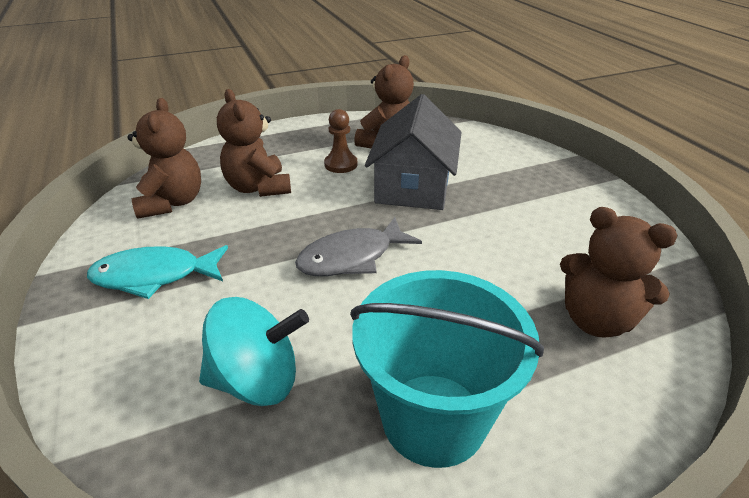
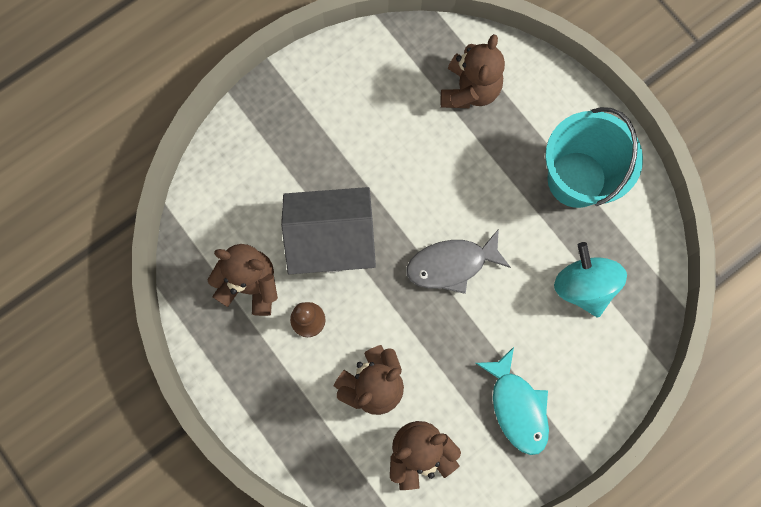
camera: 105 degrees left, 40 degrees up
grey fish [295,217,422,276] -> grey fish turned 120 degrees clockwise [407,229,511,294]

